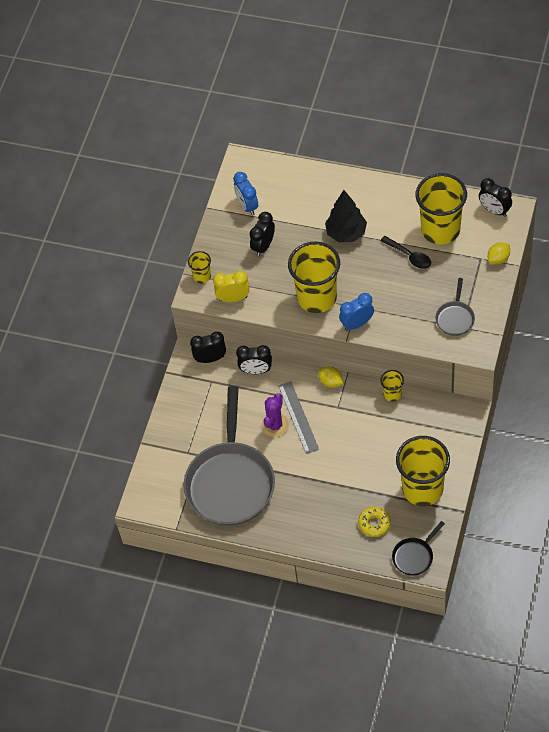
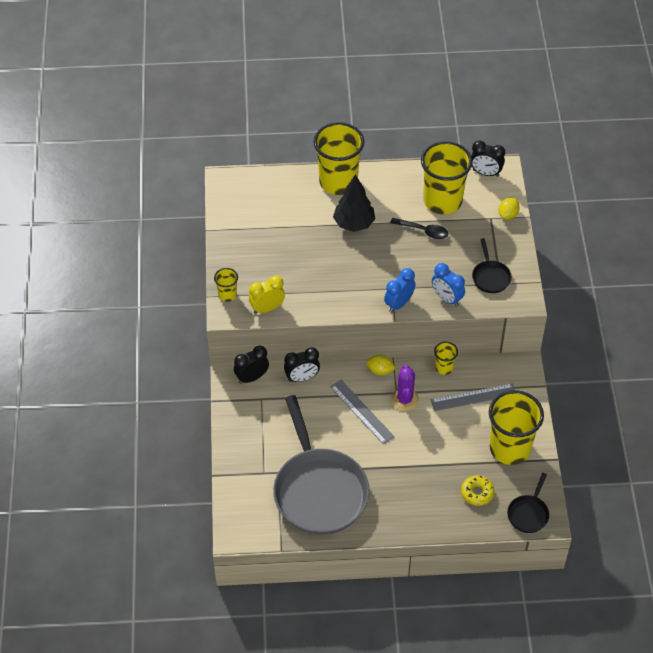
camera: 25 degrees left, 5 degrees down
blue clock [233,172,258,215] -> blue clock moved to [432,263,465,307]
black clock [250,212,275,256] -> none
purple cactus [262,393,289,437] -> purple cactus moved to [391,365,419,411]
yellow cup [288,241,340,313] -> yellow cup moved to [313,122,364,195]
grey pan [435,278,475,336] -> black pan [472,238,512,293]
none -> grey ruler [431,383,515,411]

